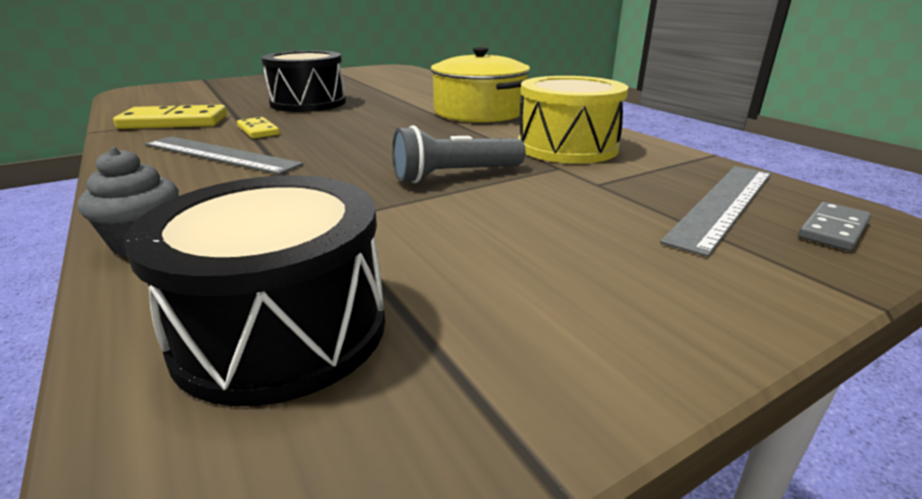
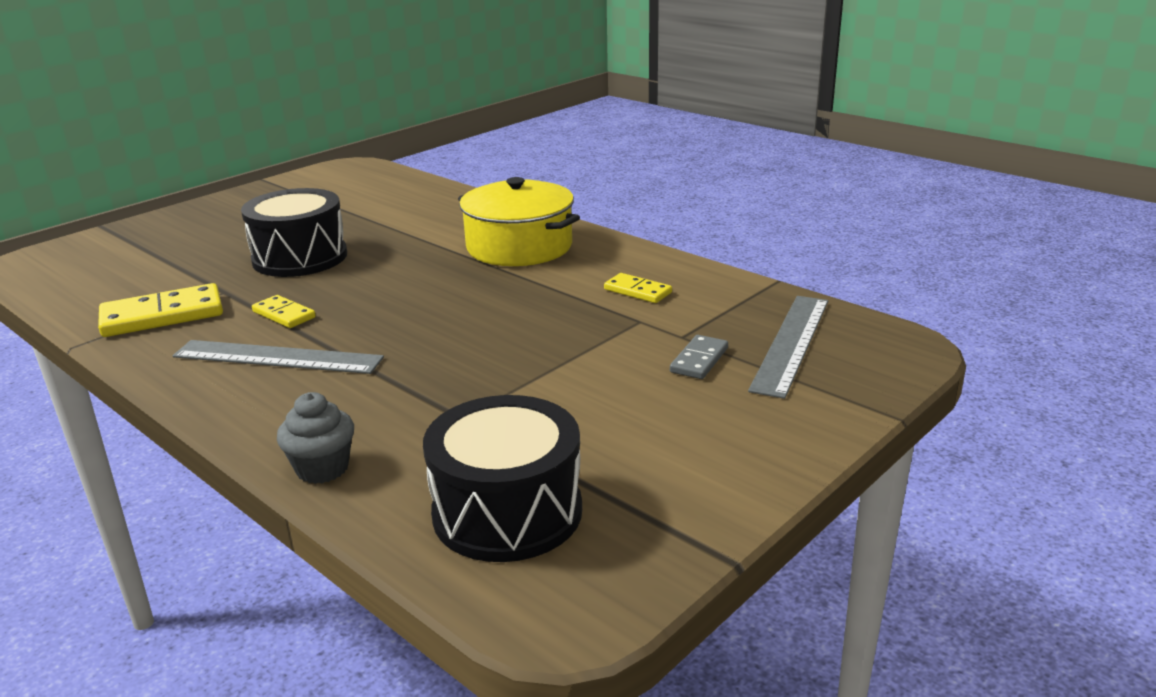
camera: 15 degrees left, 0 degrees up
grey flashlight [392,125,525,183] -> none
yellow drum [518,76,628,164] -> yellow domino [604,273,672,303]
grey domino [798,202,871,251] -> grey domino moved to [670,335,728,379]

